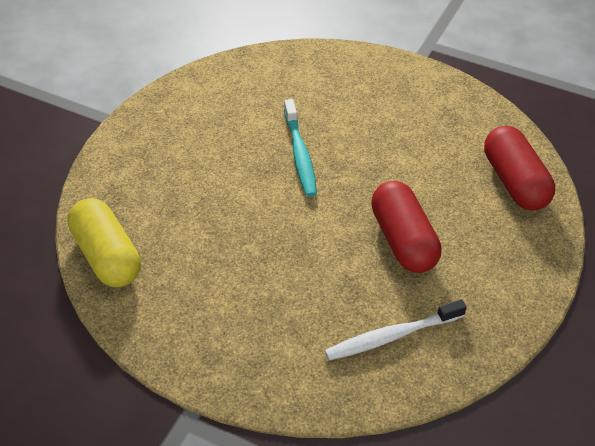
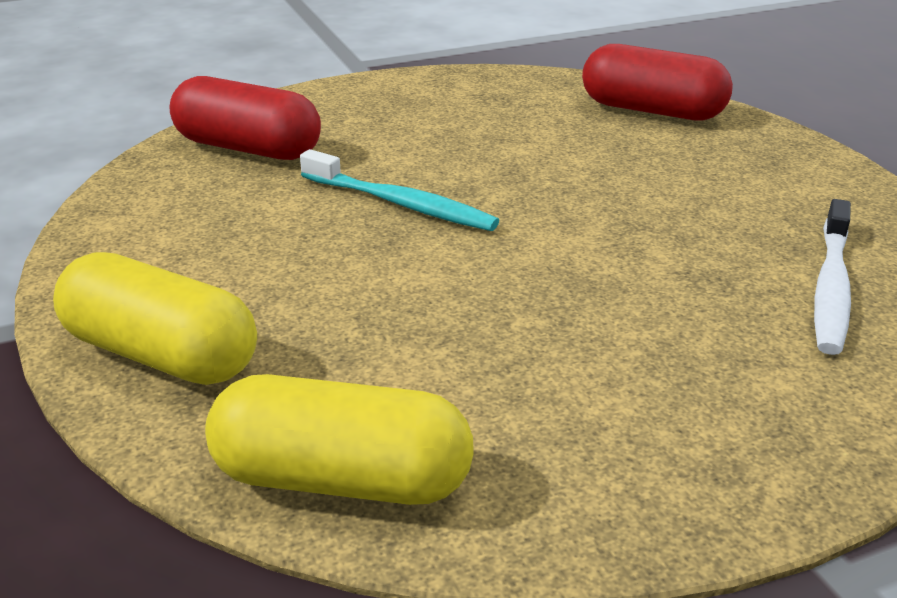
camera: 50 degrees left, 15 degrees down
red capsule [371,181,441,273] -> red capsule moved to [169,76,321,160]
none -> yellow capsule [53,252,257,385]

